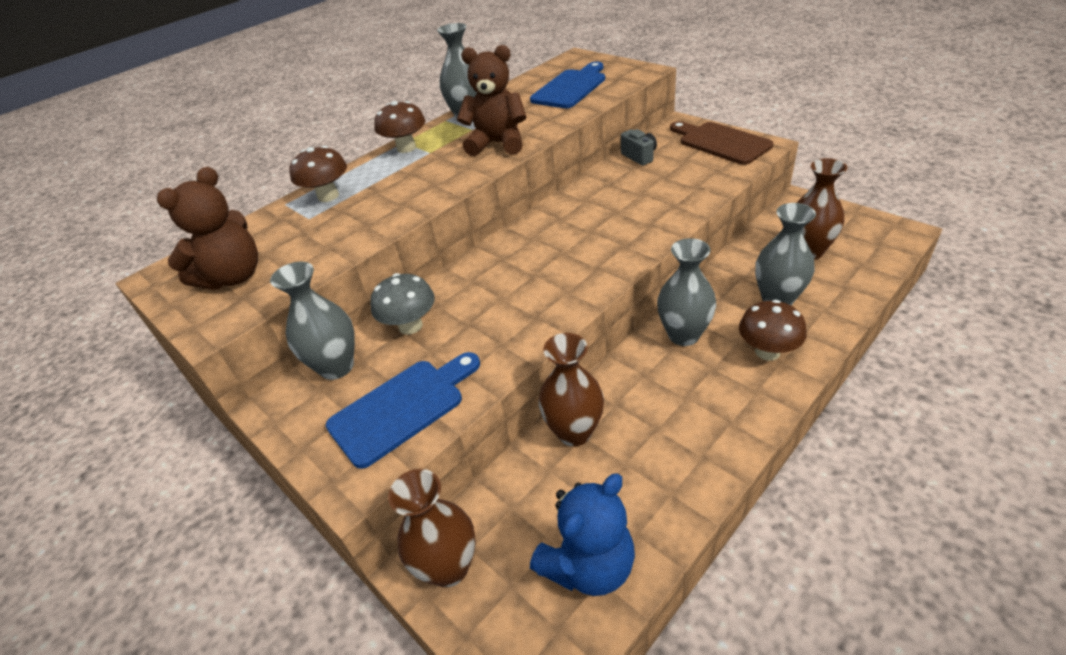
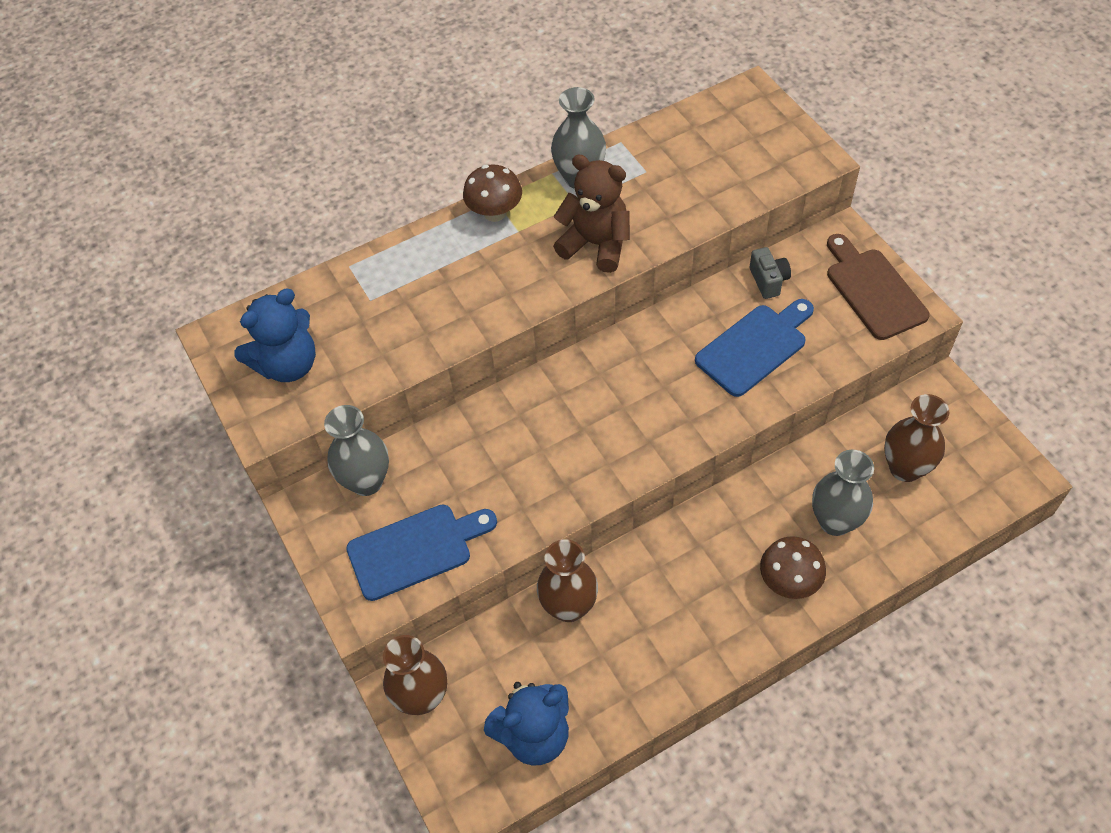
camera: 15 degrees right, 15 degrees up
brown teddy bear [157,167,258,290] -> blue teddy bear [235,289,316,382]
brown mushroom [289,146,347,202] -> none
grey mushroom [370,273,435,335] -> none
blue cutting board [530,62,605,108] -> blue cutting board moved to [695,299,814,397]
grey vase [657,238,716,346] -> none

